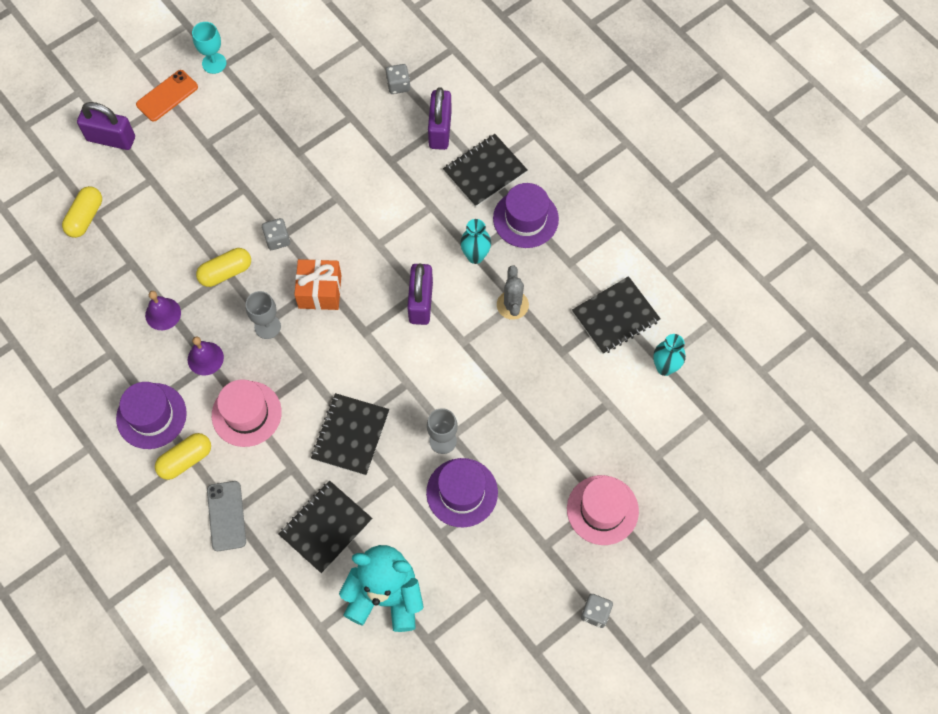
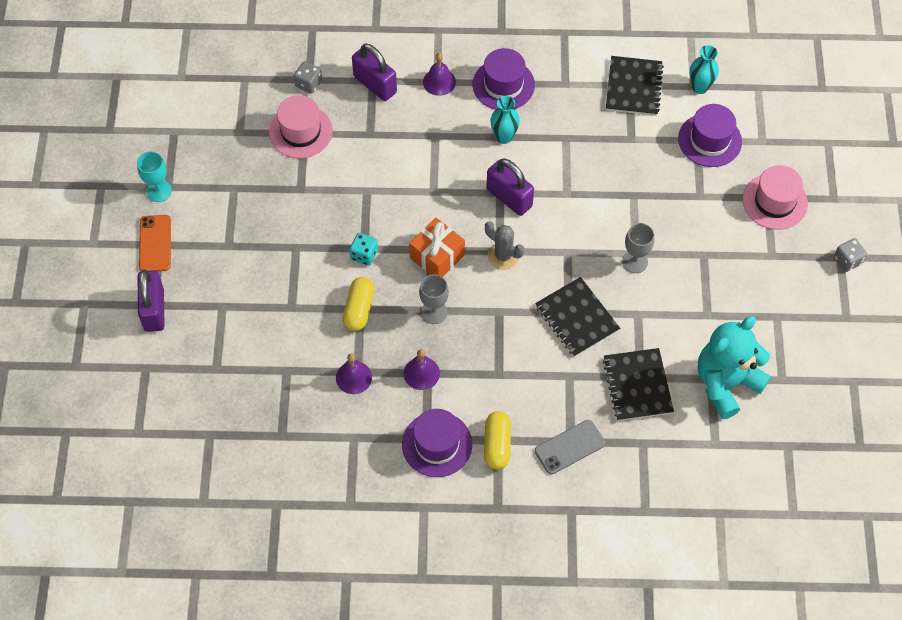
camera: 50 degrees left, 5 degrees down
yellow capsule [62,186,102,238] -> none
purple padlock [77,102,135,150] -> purple padlock turned 60 degrees counterclockwise [138,269,165,332]
grey phone [207,481,246,551] -> grey phone turned 60 degrees counterclockwise [535,420,605,474]
pink hat [212,379,282,447] -> pink hat moved to [269,95,333,158]
grey dice [262,218,290,250] -> turquoise dice [350,233,378,266]
purple hat [426,458,498,527] -> purple hat moved to [678,104,742,167]
black notebook [443,134,528,207] -> purple bell [423,53,456,96]
grey cactus [497,266,529,320] -> grey cactus moved to [485,221,524,269]

